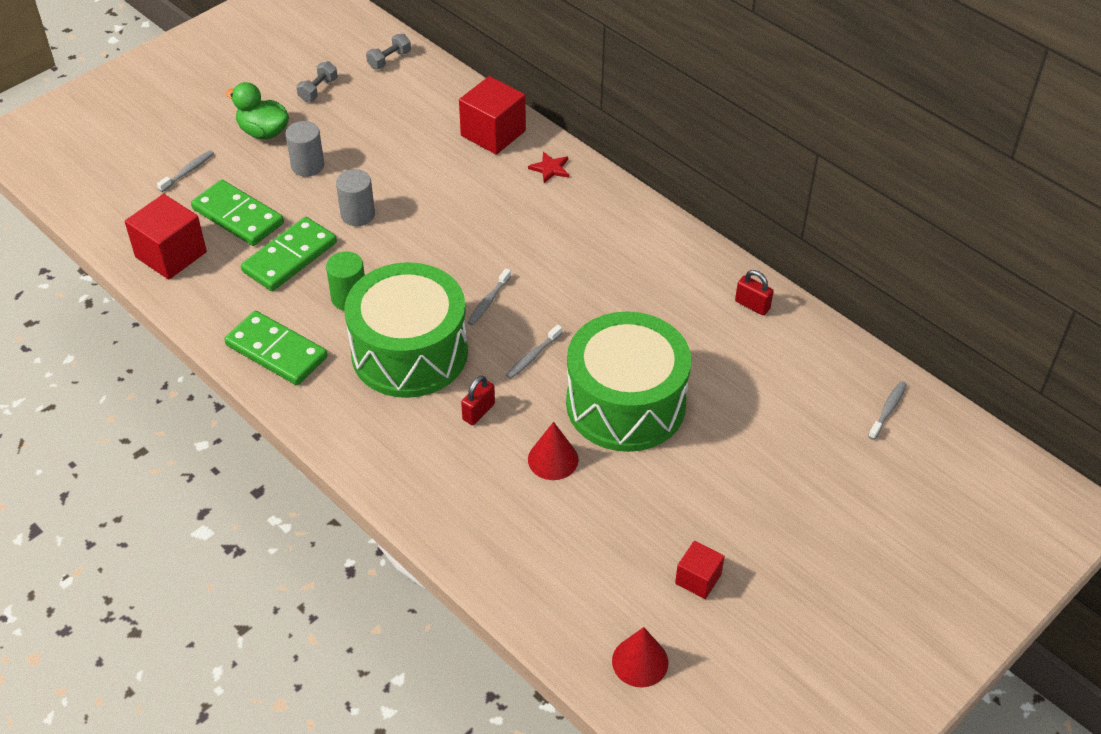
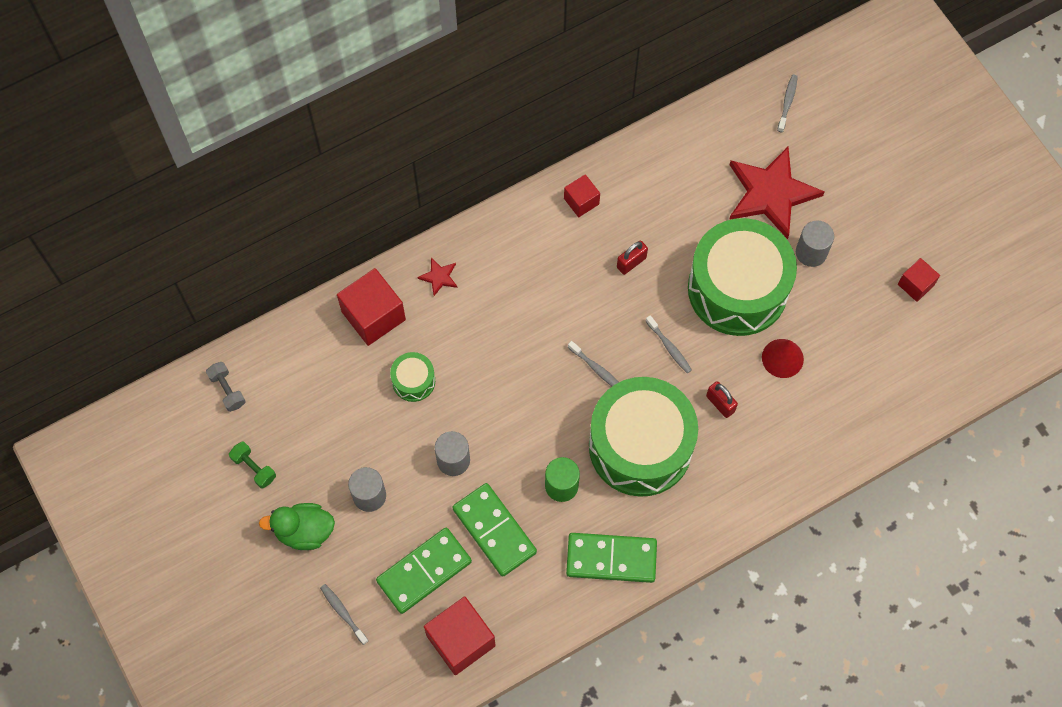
camera: 75 degrees left, 20 degrees up
green domino [224,311,328,385] -> green domino turned 45 degrees clockwise [566,533,657,583]
green duck [225,82,289,139] -> green duck turned 45 degrees clockwise [259,503,335,550]
grey dumbbell [296,61,338,102] -> green dumbbell [229,441,276,489]
red cone [612,627,668,687] -> none
red padlock [735,270,774,315] -> red padlock moved to [617,241,648,275]
grey toothbrush [868,381,907,440] -> grey toothbrush turned 60 degrees clockwise [777,75,798,132]
none -> green drum [390,352,435,402]
none -> red cube [564,174,600,217]
none -> red star [729,147,825,239]
none -> grey cylinder [796,221,834,267]

